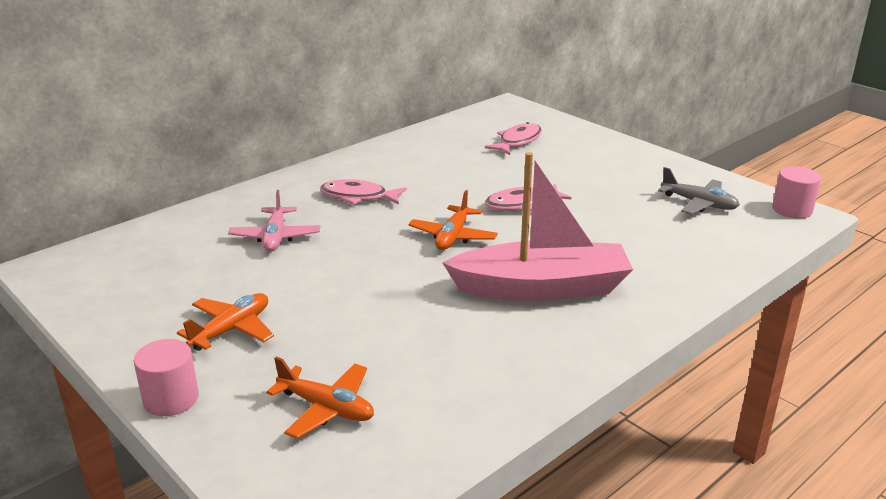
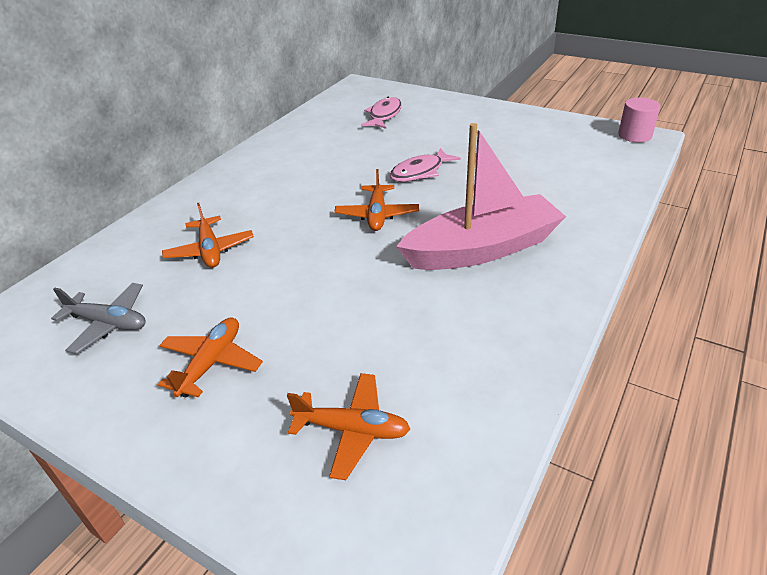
camera: 15 degrees left, 10 degrees up
pink cylinder [134,339,199,416] -> none
pink plane [228,190,320,252] -> orange plane [162,203,254,268]
pink fish [320,179,407,205] -> none
grey plane [658,167,740,214] -> grey plane moved to [51,283,146,354]

